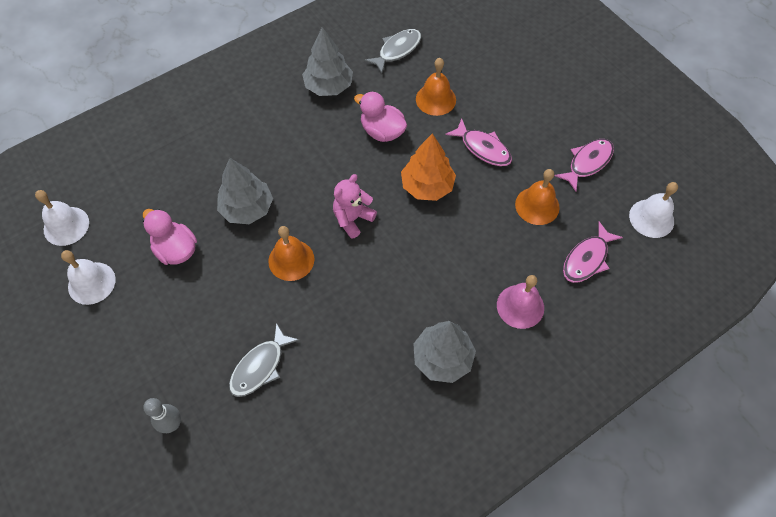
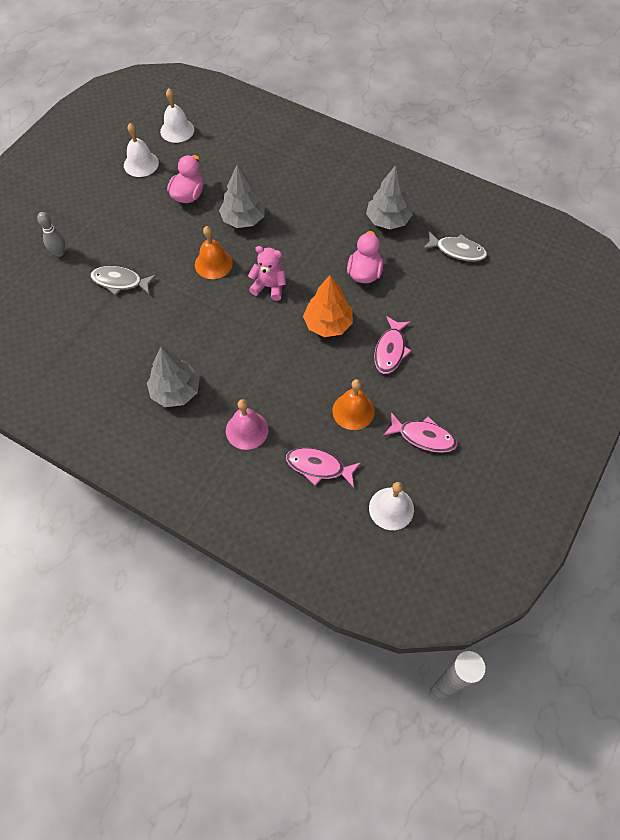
camera: 65 degrees right, 0 degrees up
orange bell [416,58,456,116] -> none

